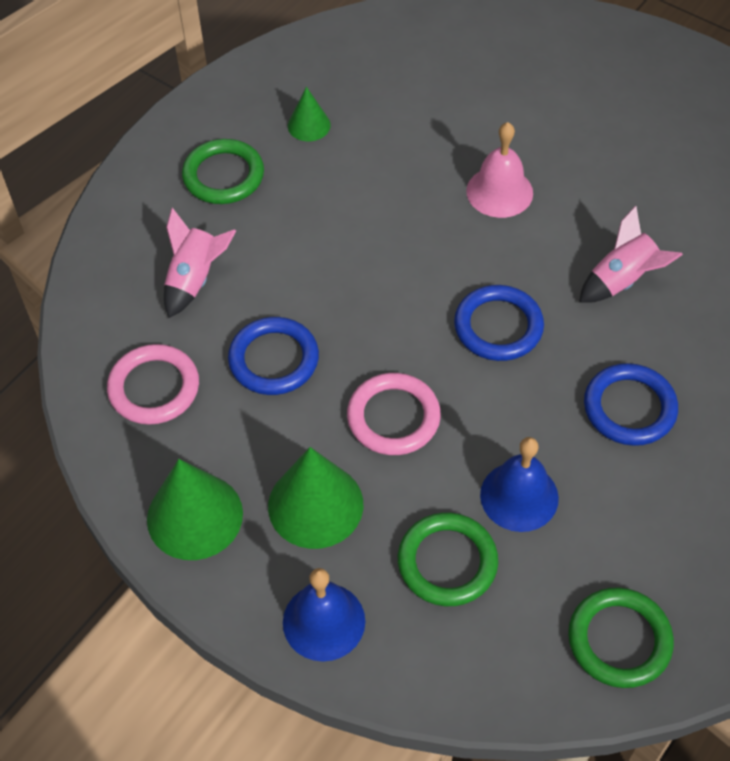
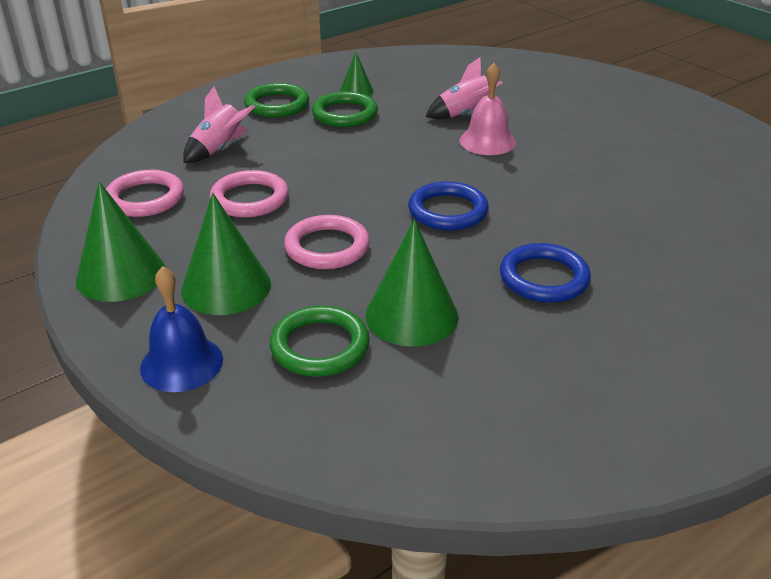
camera: 15 degrees right, 20 degrees down
blue ring [228,317,319,395] -> pink ring [210,170,289,218]
blue bell [480,437,559,532] -> green cone [365,219,458,347]
green ring [568,587,674,688] -> green ring moved to [312,91,378,127]
pink rocket [579,206,683,303] -> pink rocket moved to [426,57,503,119]

